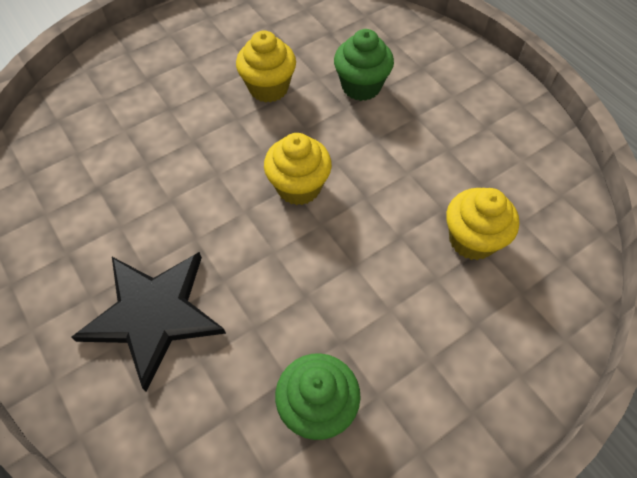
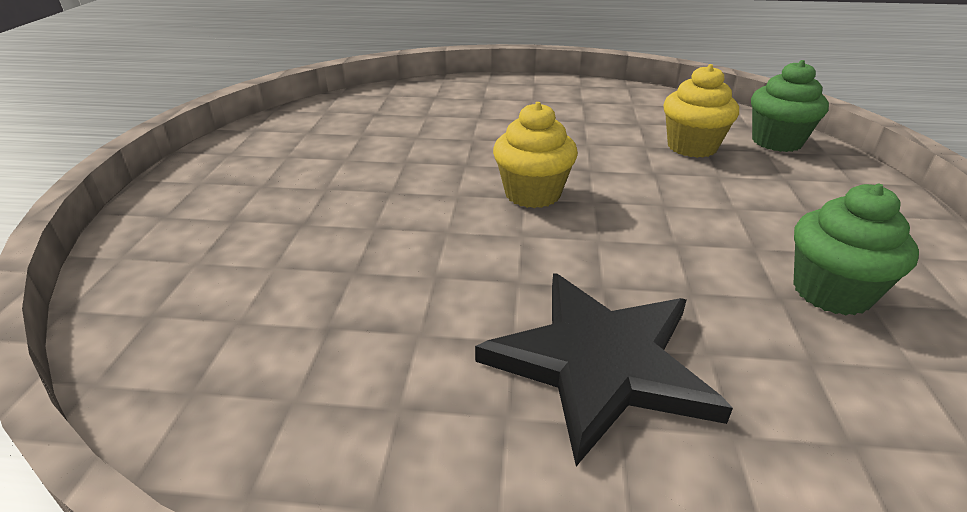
camera: 50 degrees left, 25 degrees down
yellow cupcake [236,30,296,103] -> none
green cupcake [334,29,394,101] -> green cupcake moved to [751,60,829,152]

